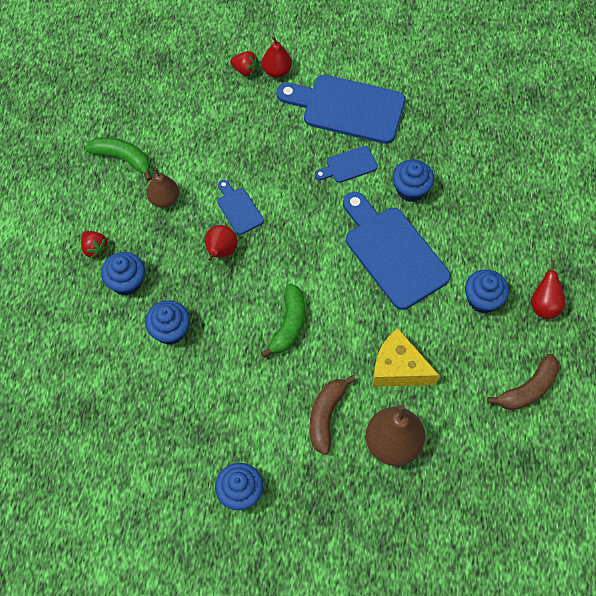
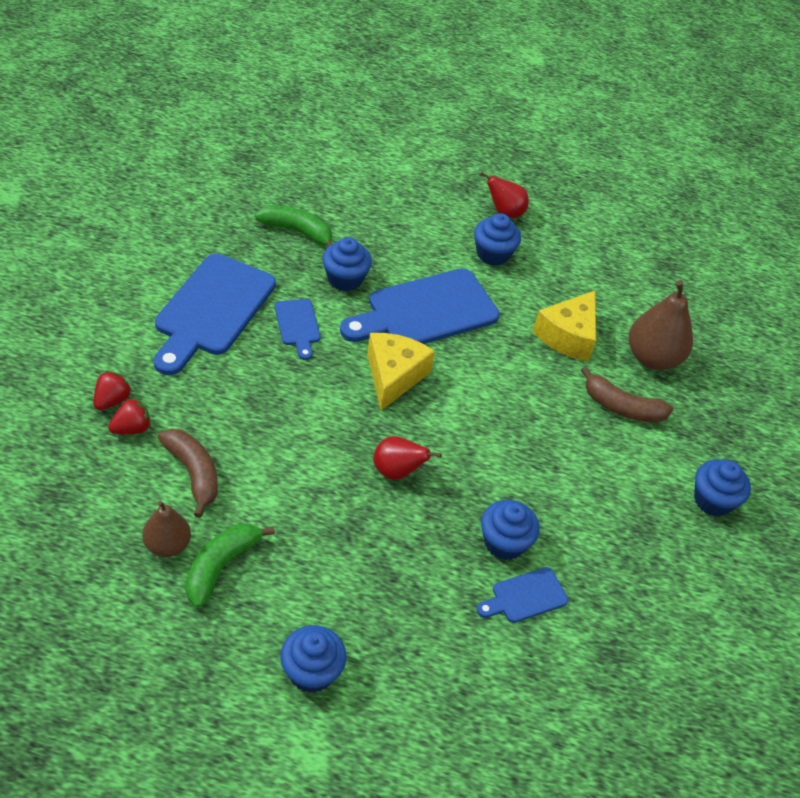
camera: 90 degrees left, 15 degrees down
red strawberry [81,231,109,259] -> red strawberry moved to [108,398,151,434]
blue cupcake [101,252,145,296] -> blue cupcake moved to [280,625,346,693]
brown pear [147,168,179,208] -> brown pear moved to [142,501,191,557]
blue cutting board [217,180,264,235] -> blue cutting board moved to [477,567,568,623]
green banana [261,284,305,358] -> green banana moved to [255,205,332,247]
red pear [262,36,292,78] -> none
brown banana [487,354,559,410] -> brown banana moved to [158,428,218,518]
none -> yellow cheese [367,333,435,411]

